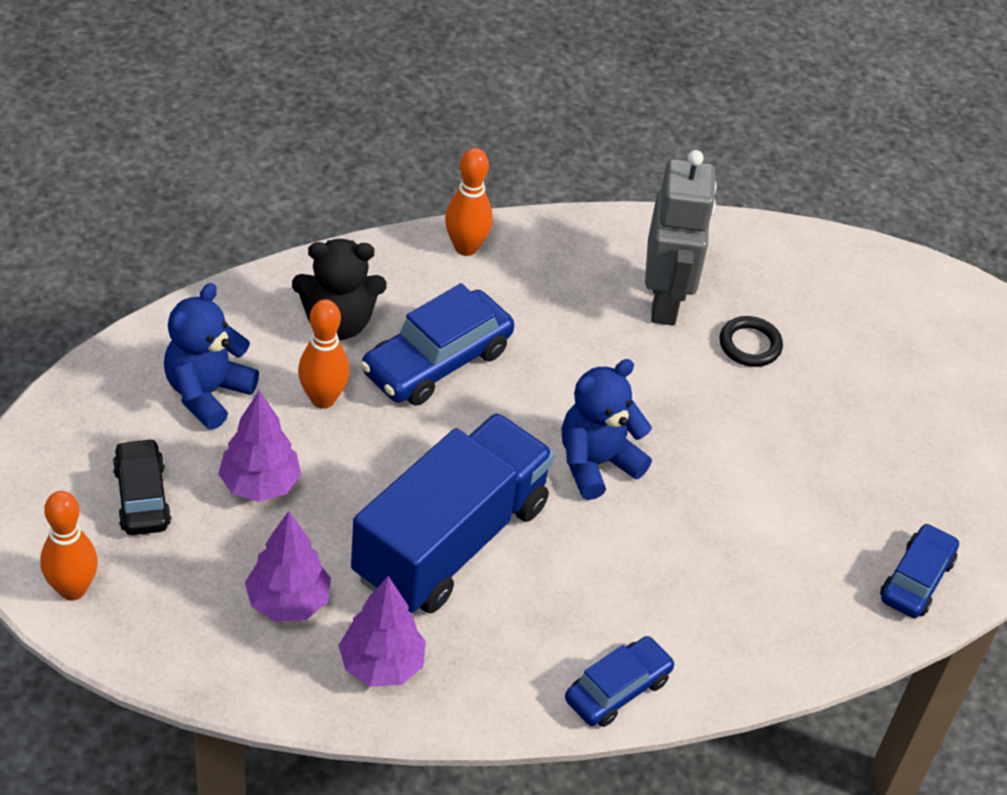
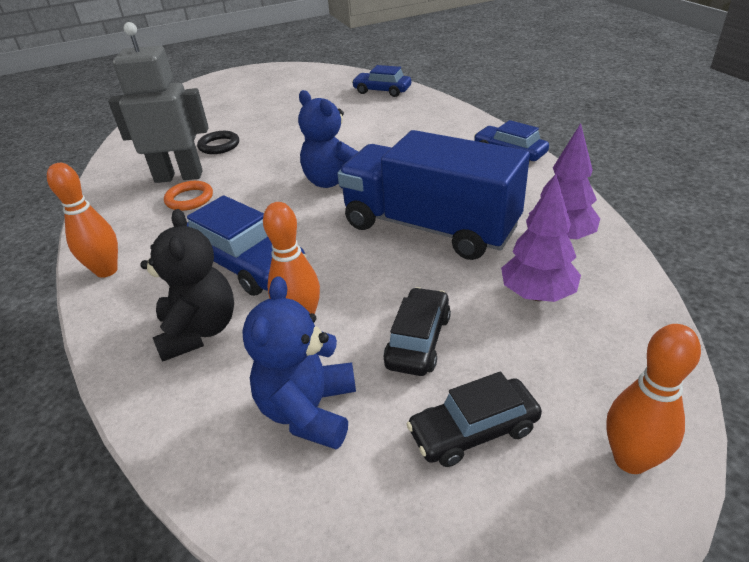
camera: 90 degrees left, 10 degrees down
blue teddy bear [164,283,259,430] -> blue teddy bear turned 75 degrees clockwise [242,276,356,450]
purple tree [218,391,301,502] -> black car [383,287,451,376]
none -> orange ring [164,181,213,211]

